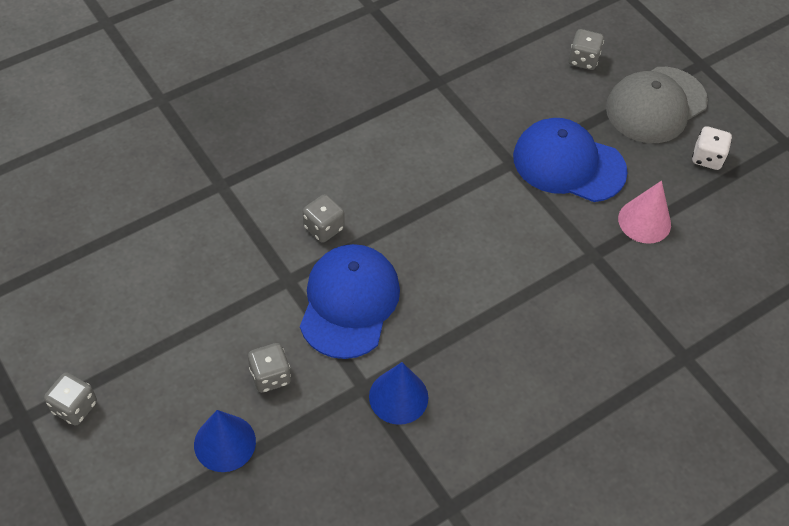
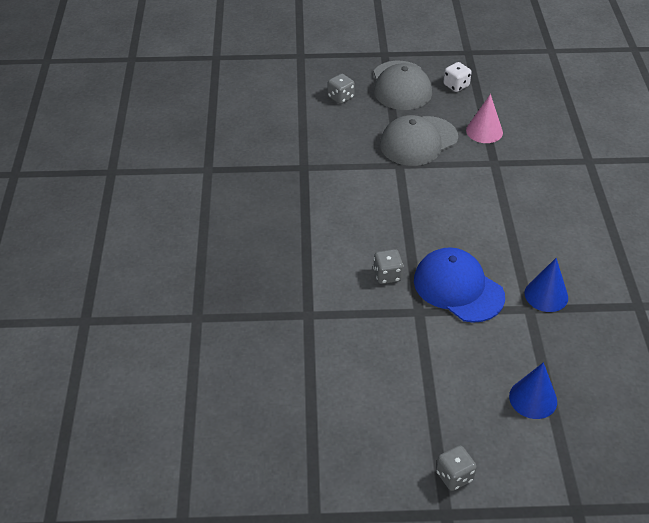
camera: 55 degrees left, 10 degrees down
grey dice [248,343,291,393] -> none
blue cap [513,118,628,202] -> grey cap [380,115,458,166]

